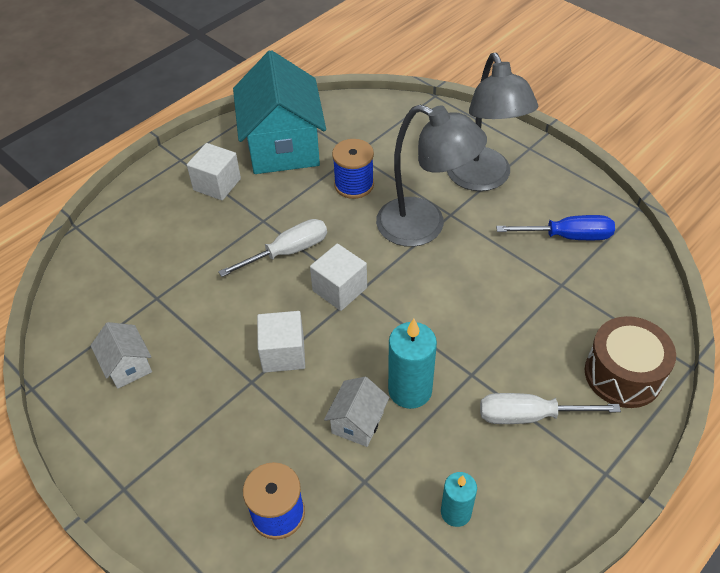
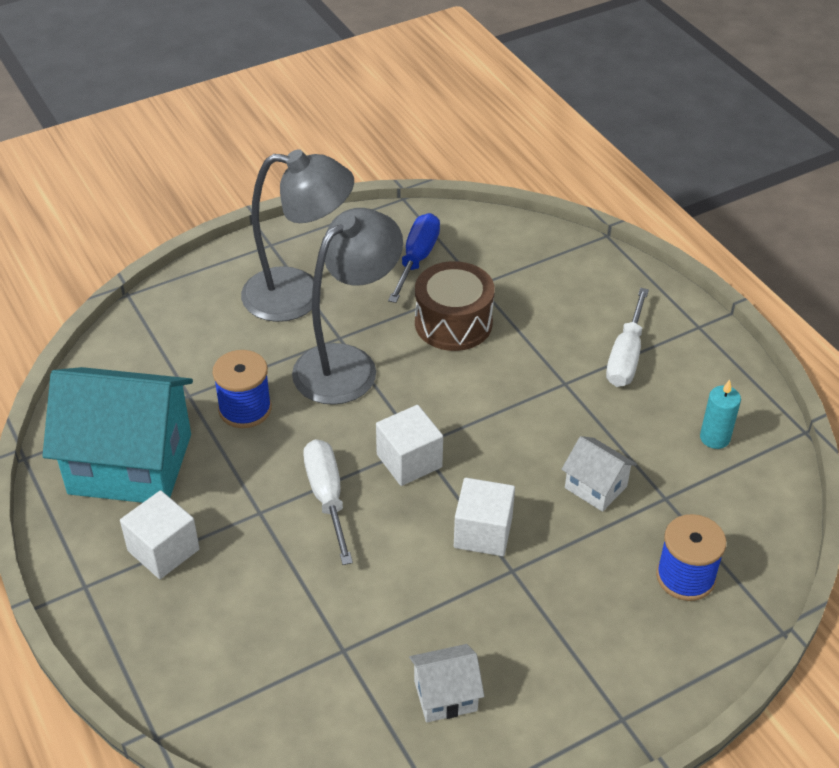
camera: 75 degrees left, 5 degrees down
turquoise candle [388,319,437,409] -> none
brown drum [585,316,676,408] -> brown drum moved to [415,261,495,351]

